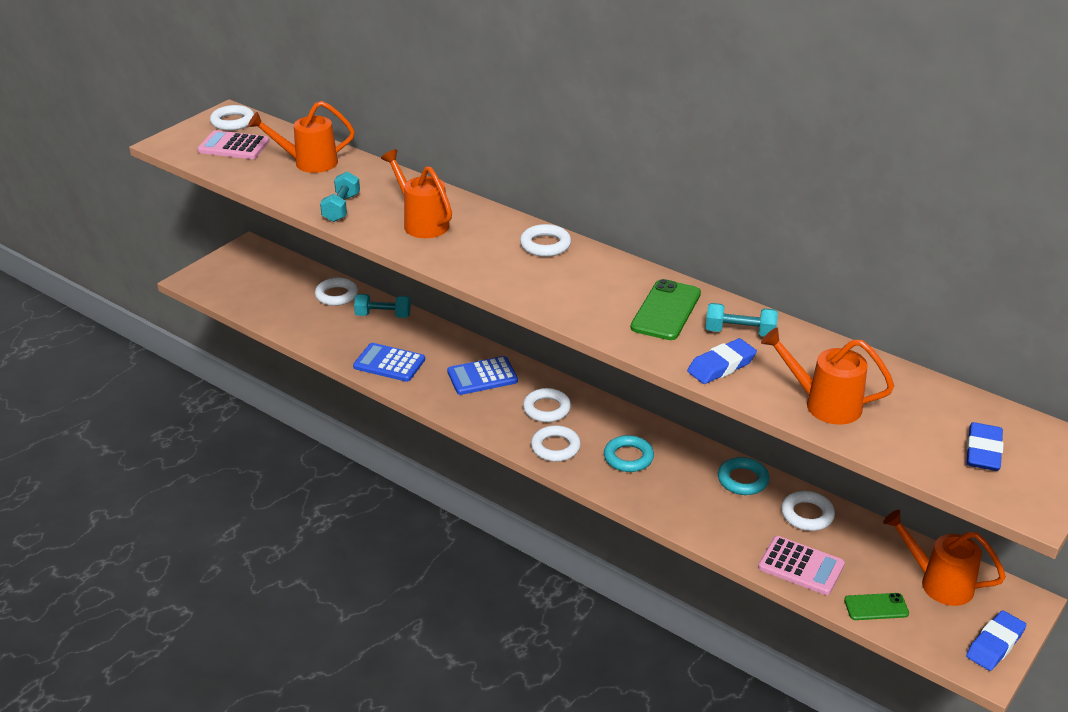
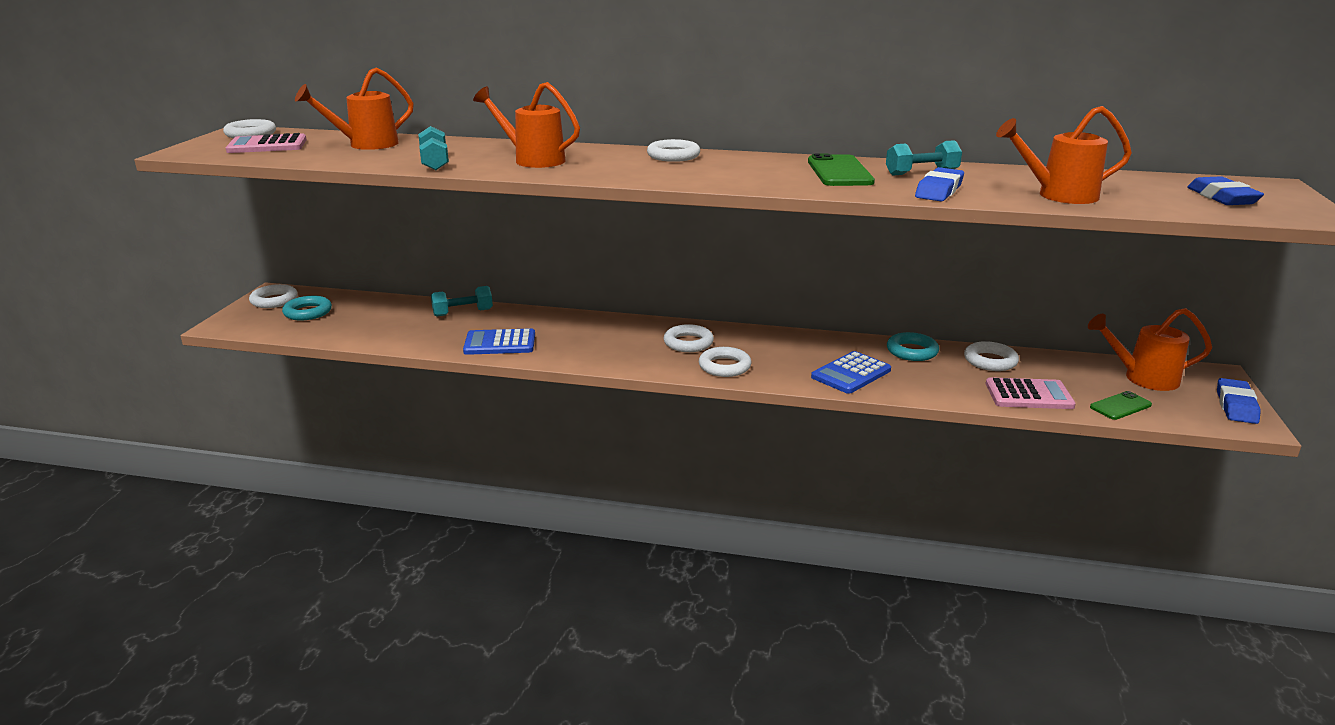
camera: 25 degrees left, 10 degrees down
white ring [315,278,358,306] -> white ring moved to [249,284,298,308]
blue calculator [447,356,518,395] -> blue calculator moved to [811,351,891,394]
turquoise ring [604,435,654,472] -> turquoise ring moved to [282,296,332,320]

